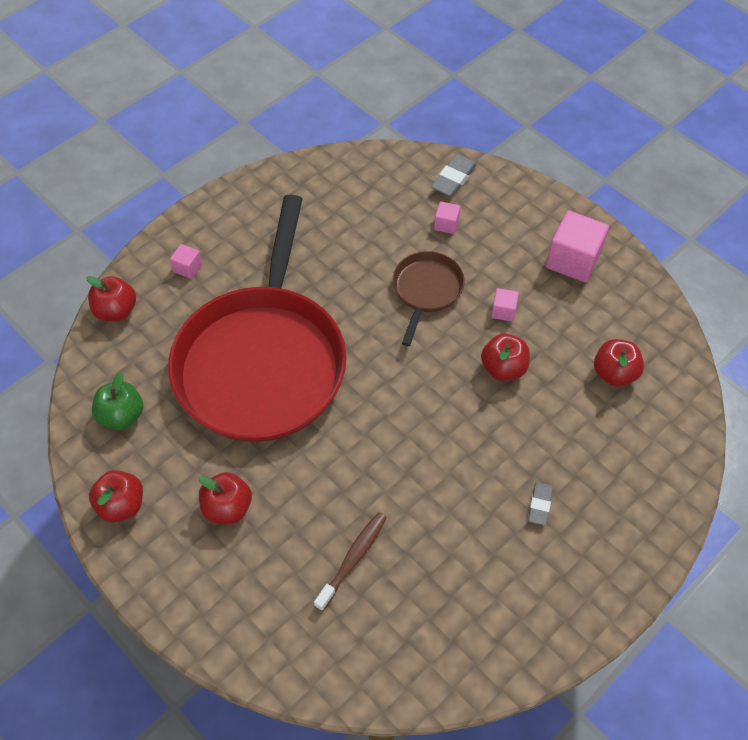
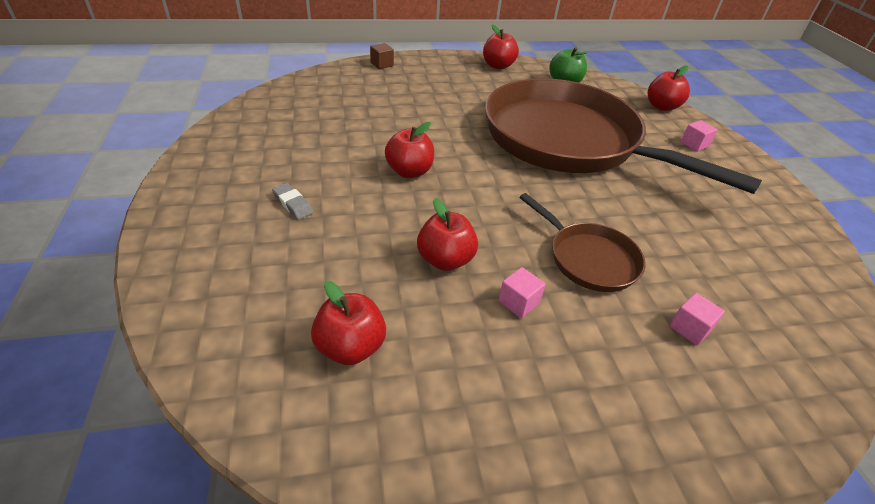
camera: 120 degrees right, 15 degrees down
red pan [168,195,347,442] -> brown pan [485,78,762,194]
red apple [199,472,252,524] -> red apple moved to [385,122,434,178]
brown toothbrush [314,512,387,611] -> none
grey eraser [431,154,477,197] -> none
pink cube [546,210,609,282] -> none
none -> brown cube [370,43,394,69]

